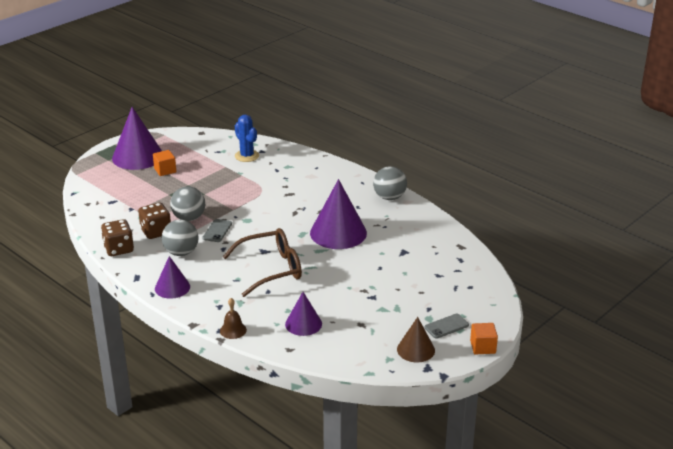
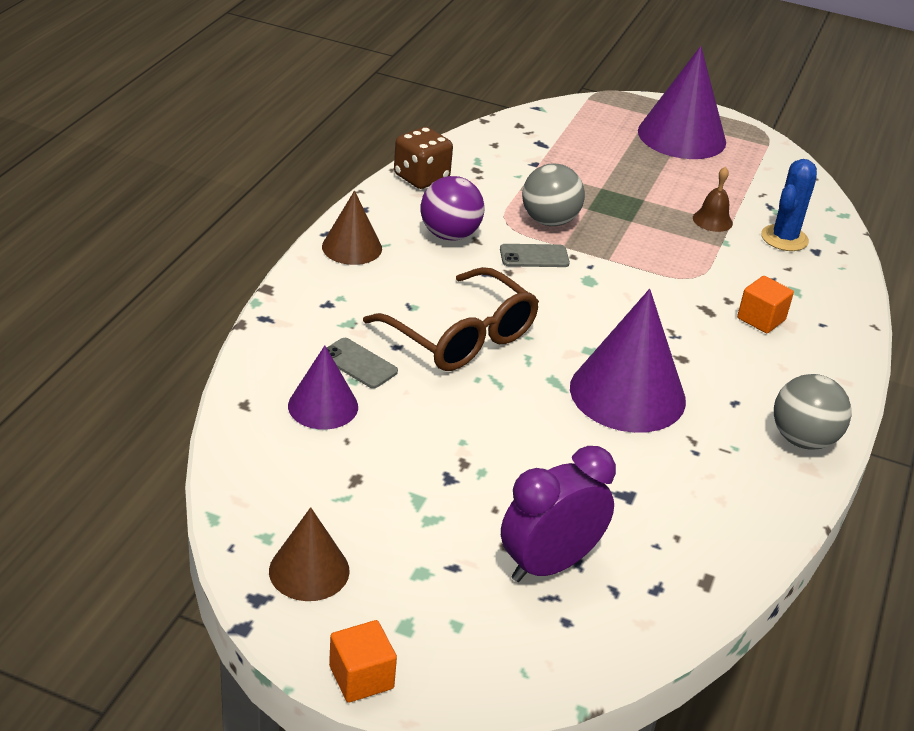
camera: 65 degrees right, 5 degrees up
brown dice [138,203,171,239] -> none
orange cube [153,150,176,176] -> orange cube moved to [737,276,794,333]
purple cone [155,256,190,299] -> brown cone [322,191,382,265]
grey ball [162,220,199,256] -> purple ball [421,176,484,241]
brown bell [220,298,247,339] -> brown bell moved to [693,167,733,232]
grey phone [425,314,469,339] -> grey phone moved to [327,338,398,388]
none -> purple clock [501,446,616,582]

